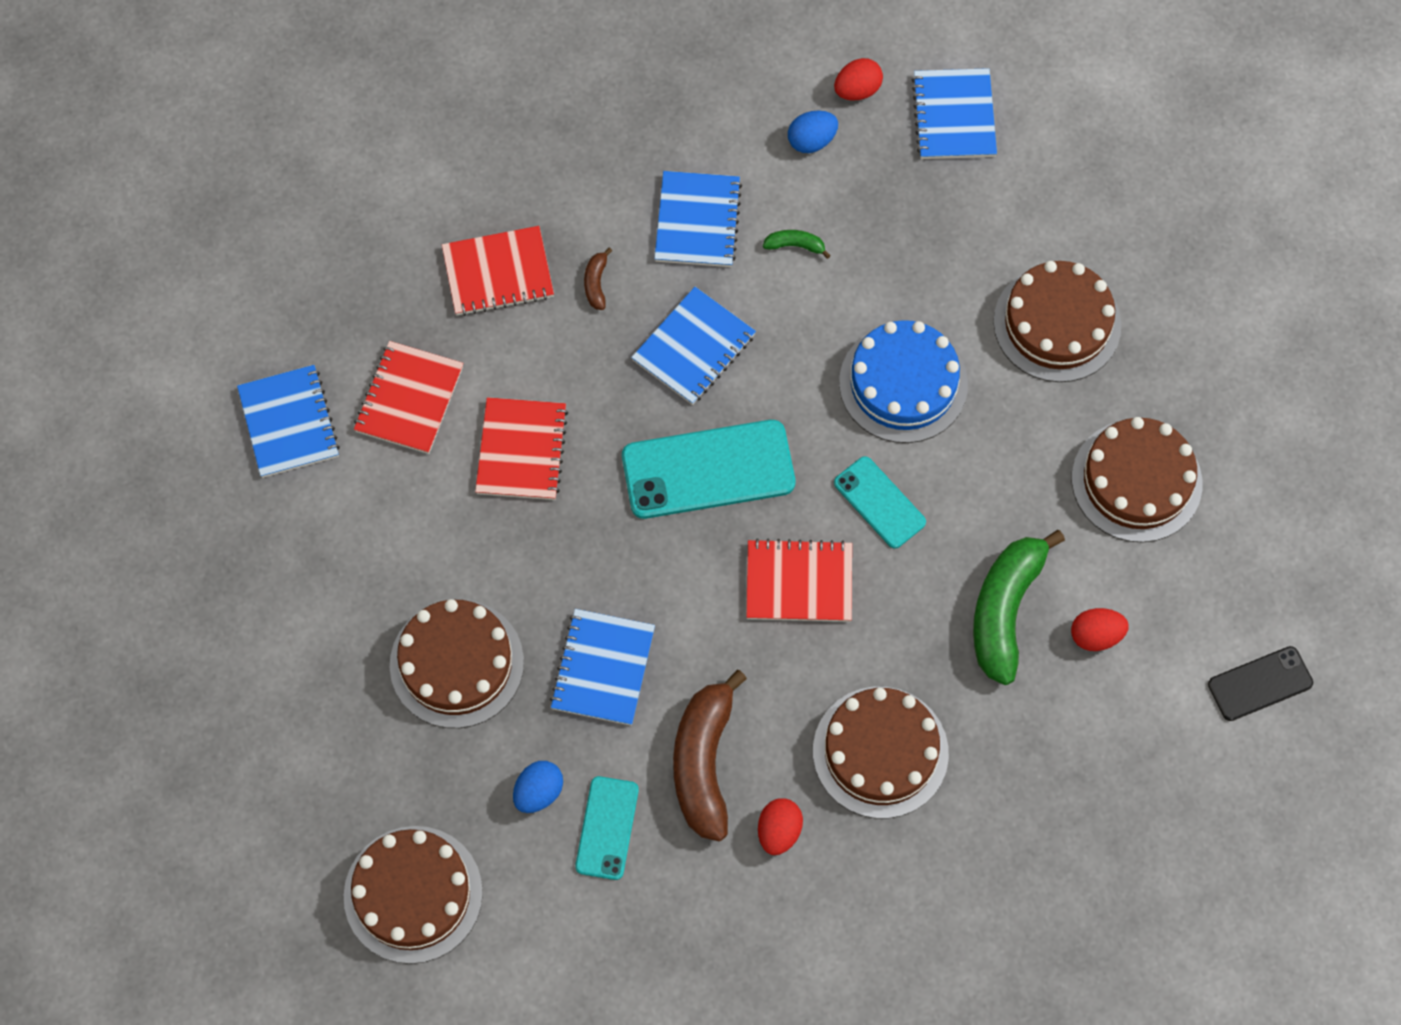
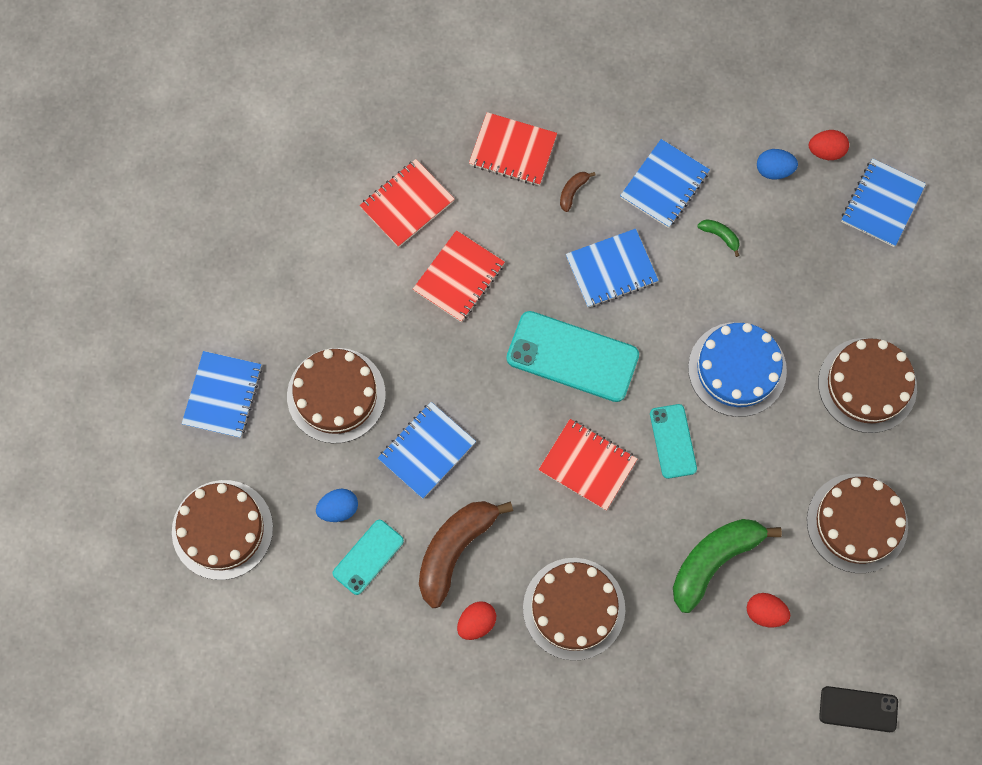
camera: 30 degrees right, 5 degrees up
blue notebook [237,365,340,478] -> blue notebook moved to [182,351,262,438]

